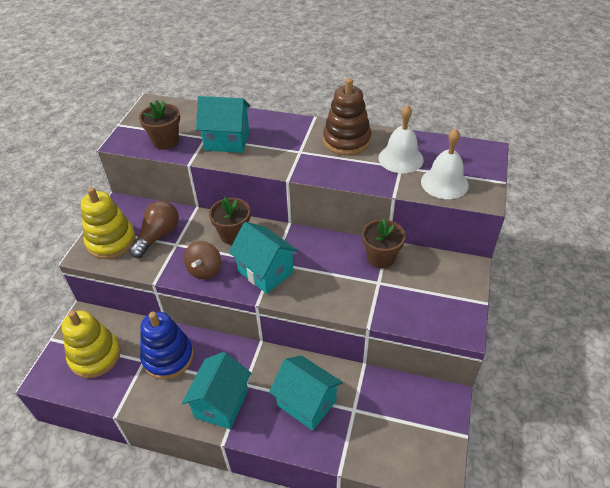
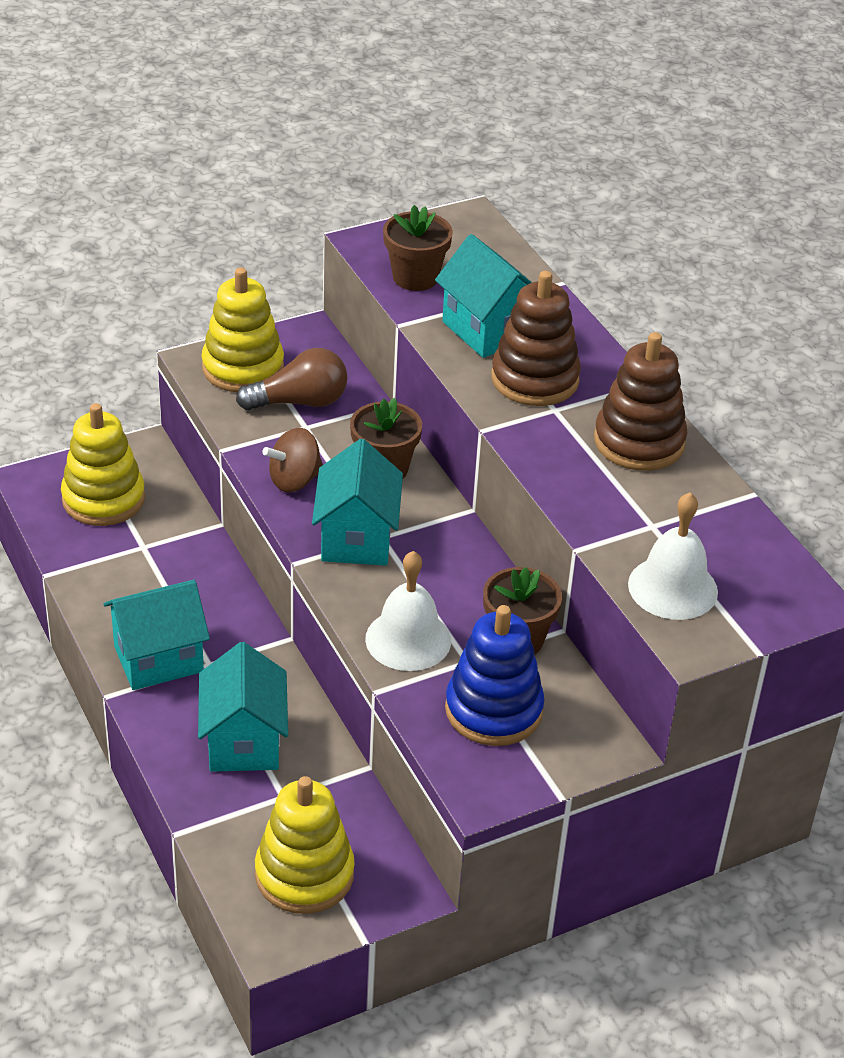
camera: 45 degrees right, 5 degrees down
blue stacking toy [140,312,194,380] -> blue stacking toy moved to [445,605,545,746]
white bell [379,105,424,173] -> white bell moved to [365,551,451,671]
none -> yellow stacking toy [255,776,355,914]
none -> brown stacking toy [491,271,581,406]

